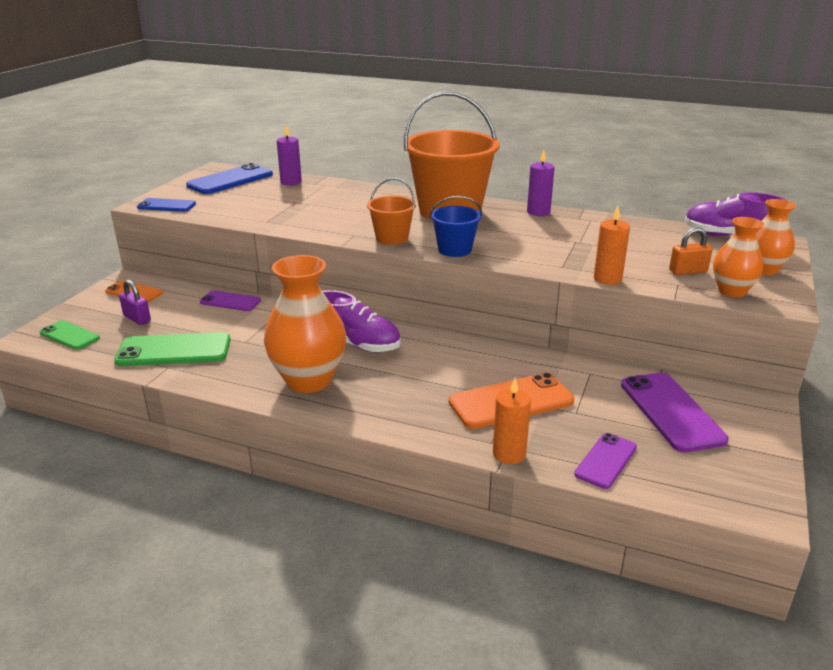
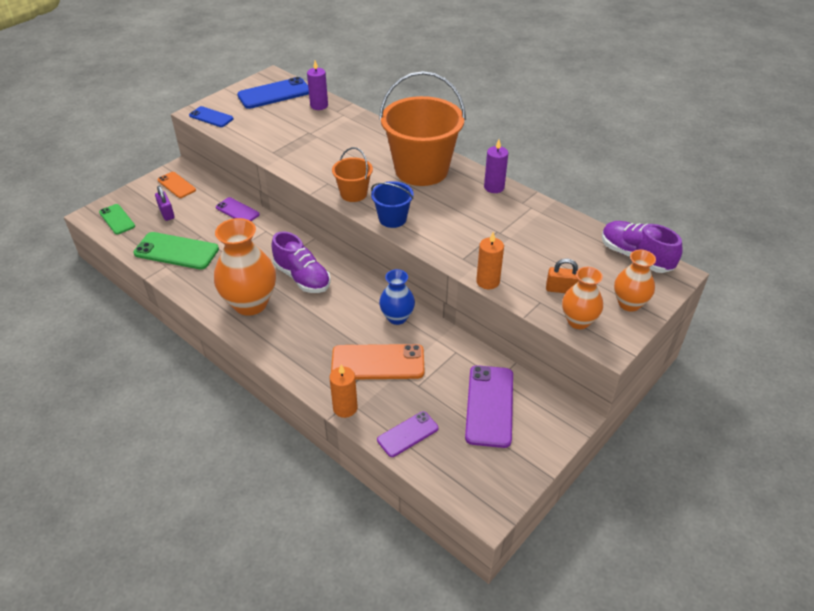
camera: 20 degrees right, 15 degrees up
none -> blue vase [379,269,415,325]

